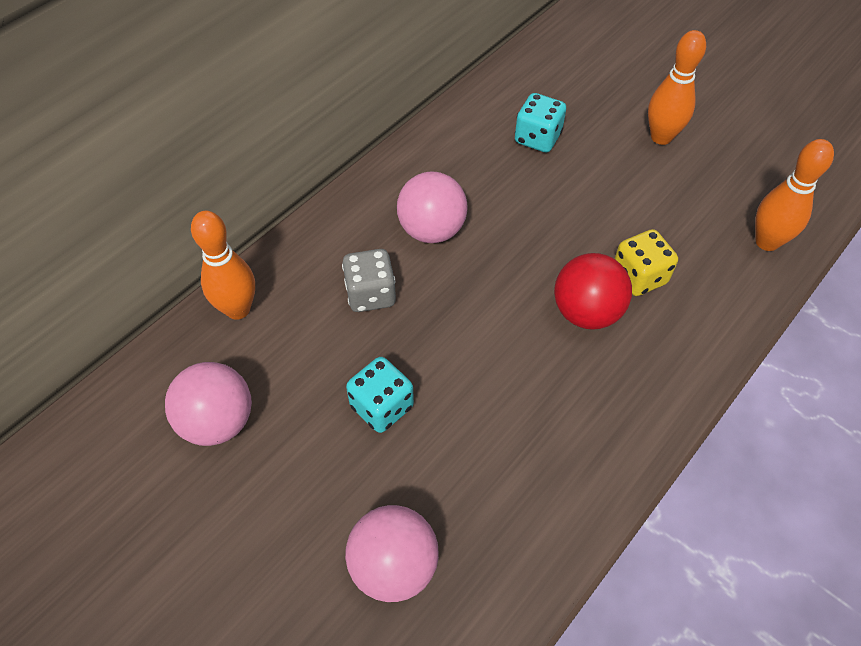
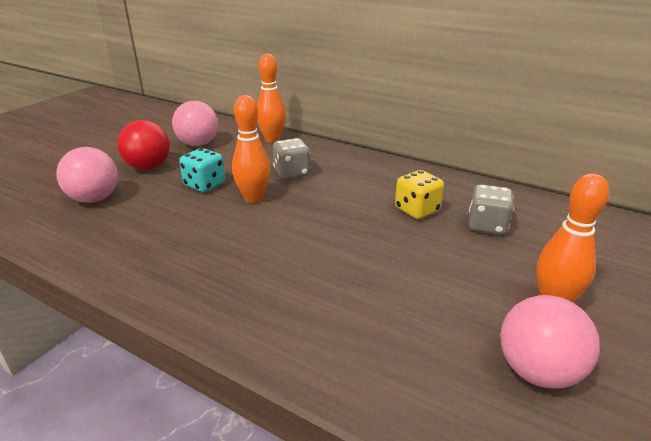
camera: 80 degrees right, 25 degrees down
pink ball [397,171,468,243] -> pink ball moved to [500,295,600,389]
turquoise dice [515,93,566,153] -> grey dice [468,184,514,235]
red ball [554,253,632,330] -> red ball moved to [117,120,170,170]
yellow dice [614,229,678,296] -> yellow dice moved to [395,170,444,219]
orange bowling pin [755,139,834,251] -> orange bowling pin moved to [232,95,270,203]

